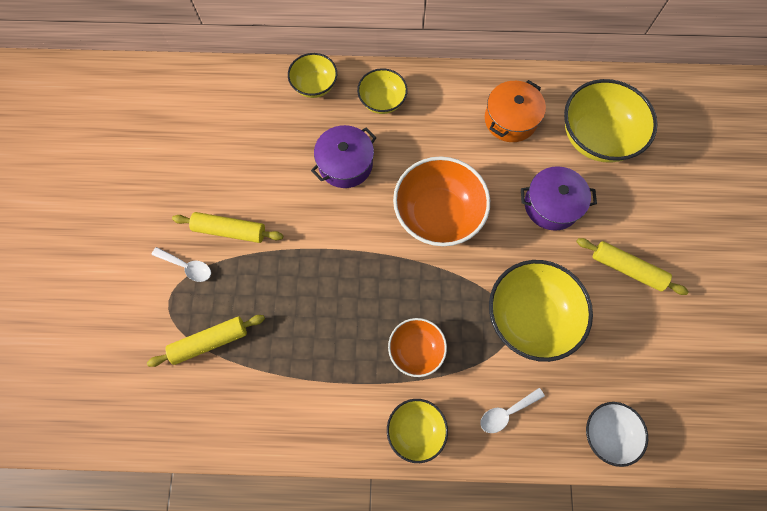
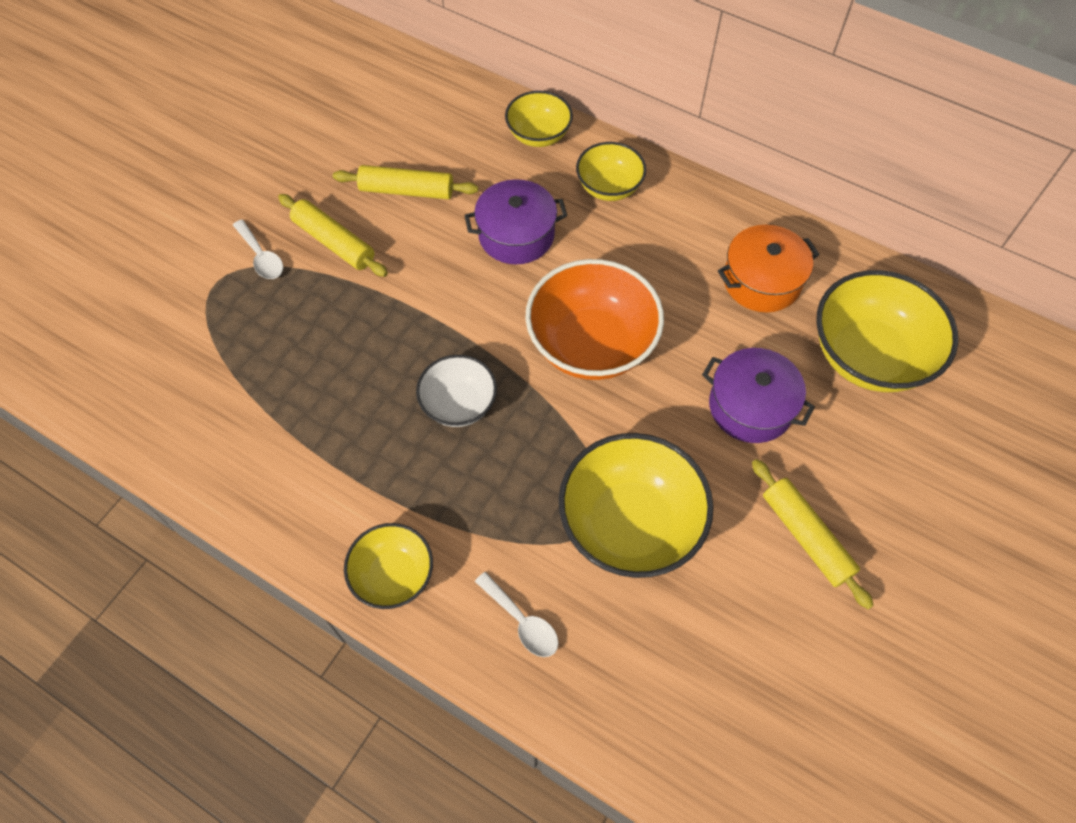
camera: 30 degrees right, 10 degrees down
yellow rolling pin [147,315,265,367] -> yellow rolling pin moved to [333,165,478,199]
orange bowl [388,318,447,377] -> none
white spoon [480,388,545,433] -> white spoon turned 135 degrees counterclockwise [475,572,559,657]
white bowl [586,402,648,467] -> white bowl moved to [416,355,497,427]

